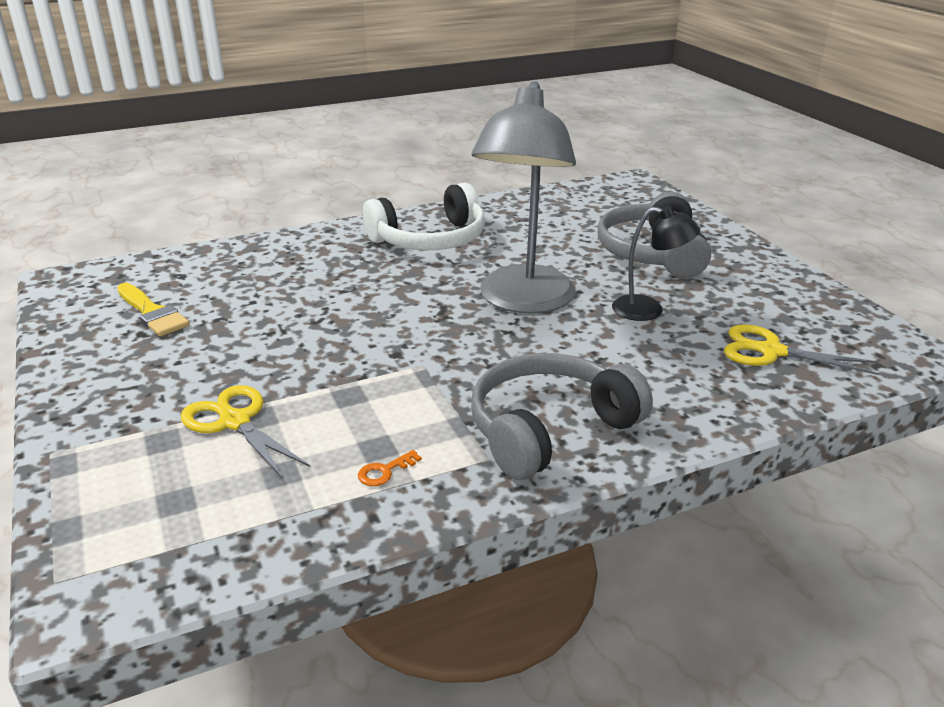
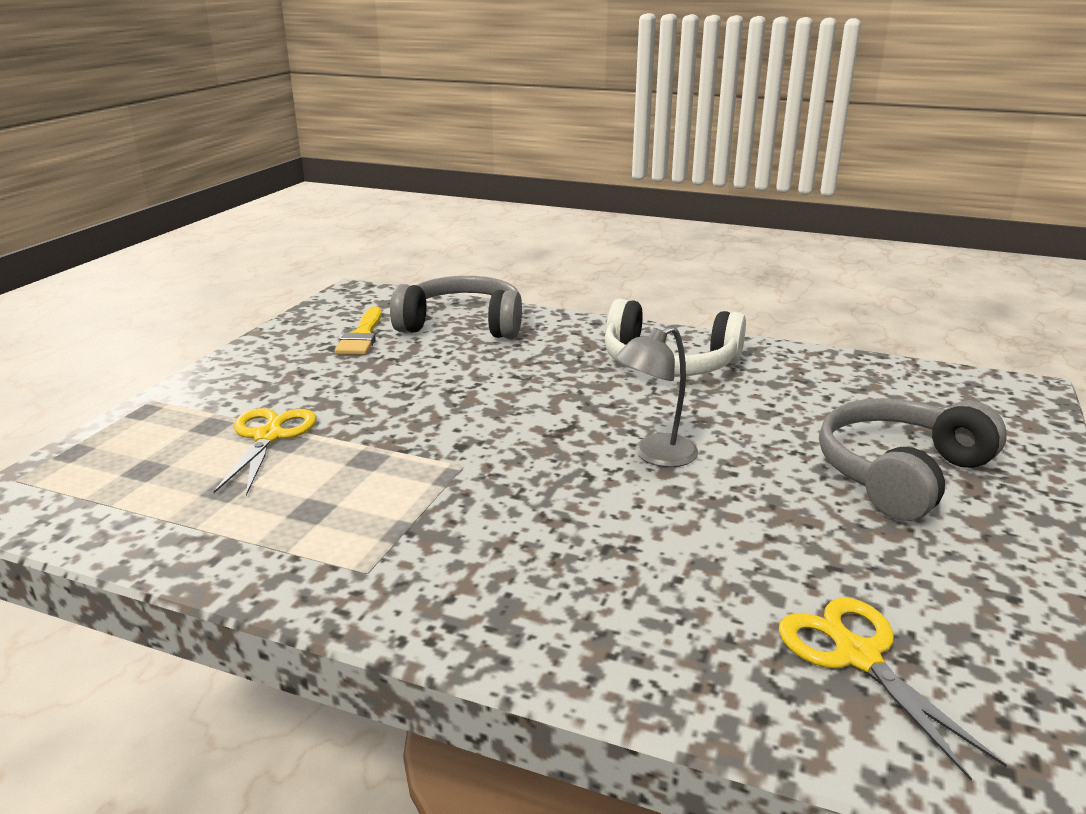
camera: 45 degrees right, 5 degrees down
orange key [358,450,422,486] -> none
grey lamp [471,81,576,314] -> grey lamp [616,326,698,467], size x0.51
grey headphones [471,353,653,480] -> grey headphones moved to [390,276,522,339]
black lamp [612,206,700,321] -> none

